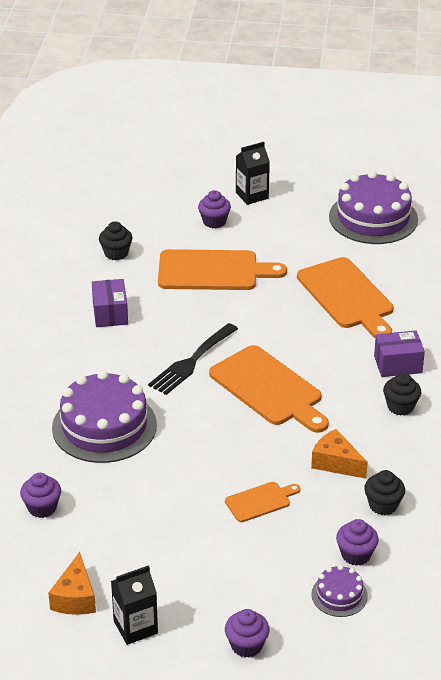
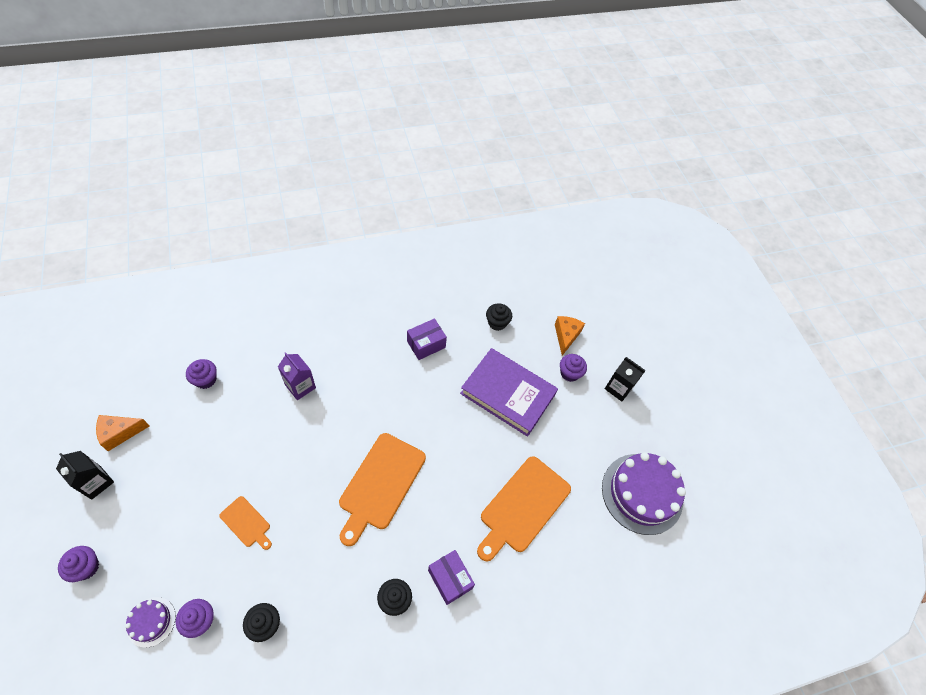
camera: 60 degrees right, 20 degrees up
purple cake [52,370,157,463] -> purple carton [278,352,316,400]
black fork [148,323,238,395] -> none
orange cutting board [158,249,287,290] -> purple book [460,348,558,437]
orange cheese [311,429,368,479] -> orange cheese moved to [555,316,585,356]

